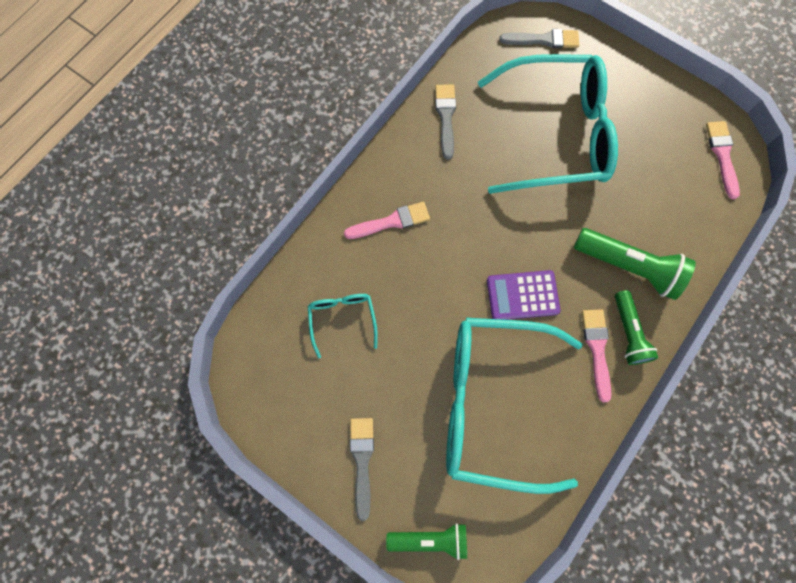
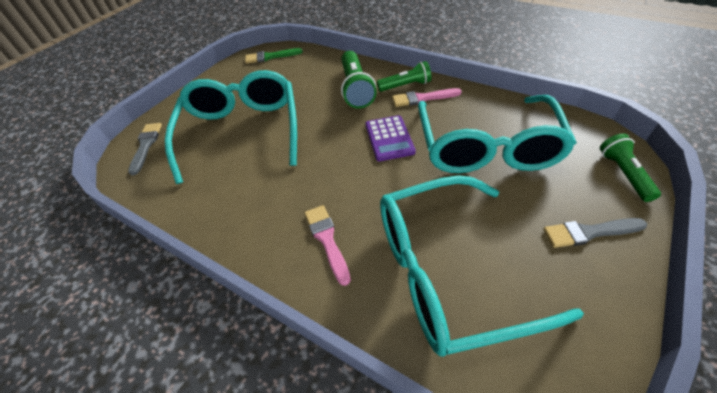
camera: 90 degrees left, 25 degrees down
turquoise glasses [308,294,378,358] -> turquoise glasses [380,175,584,357], size x2.32
grey brush [435,84,456,160] -> none
green flashlight [574,228,696,300] -> green flashlight turned 150 degrees clockwise [341,51,377,109]
pink brush [706,121,740,199] -> green brush [245,48,303,64]

